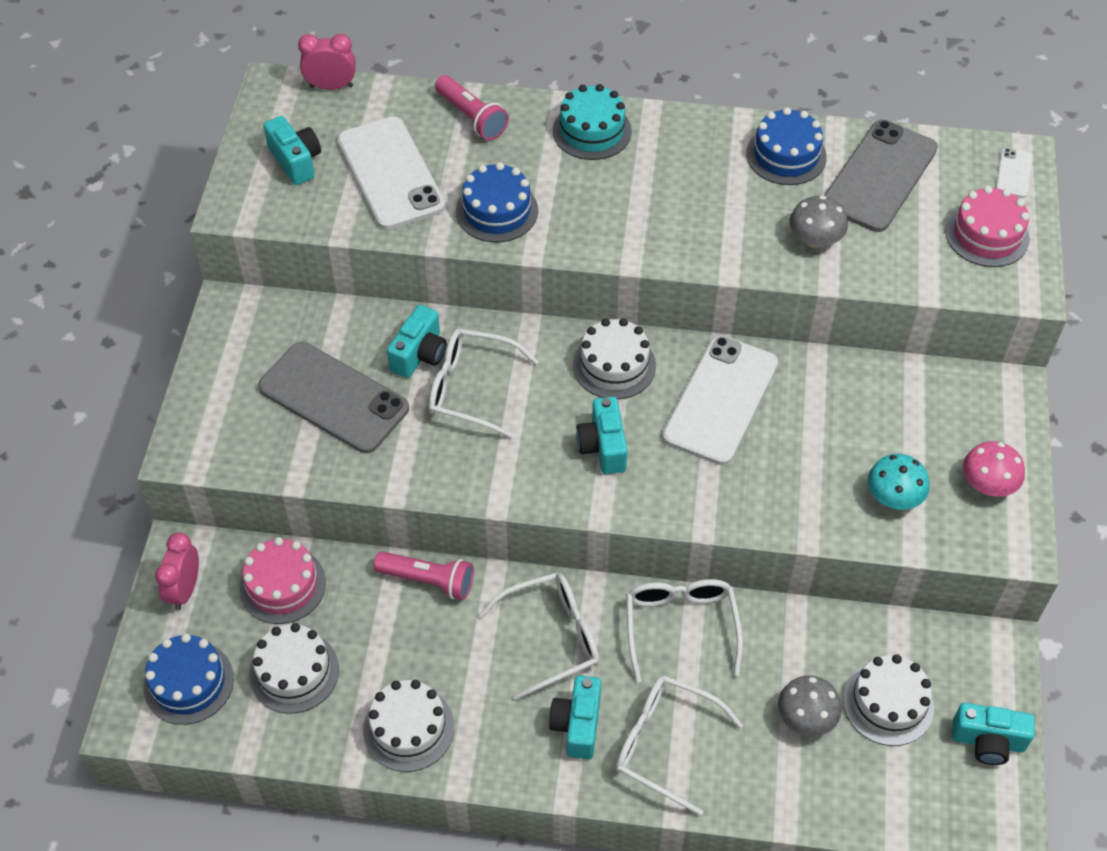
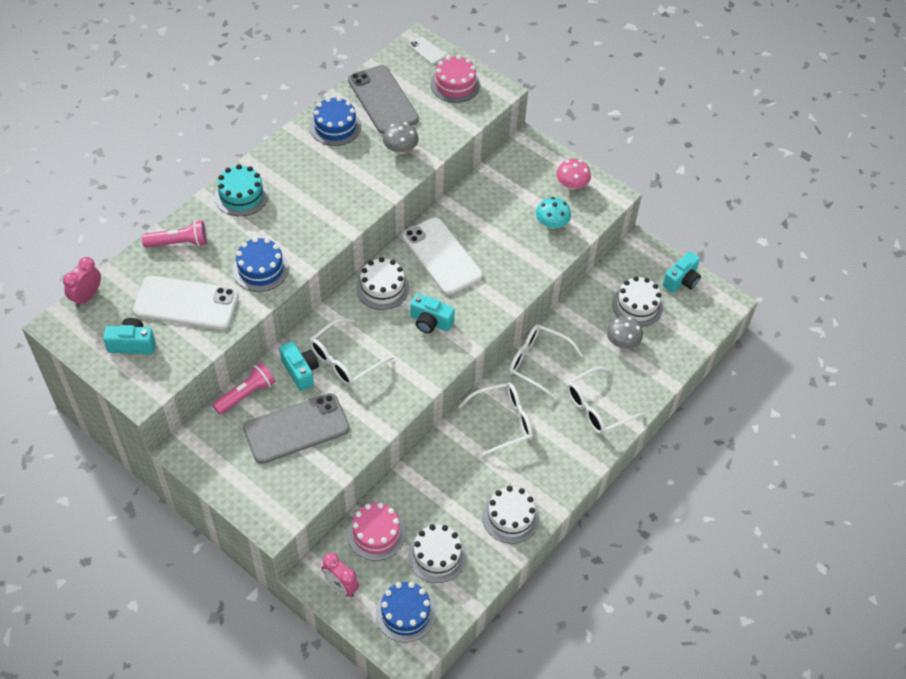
camera: 60 degrees left, 0 degrees up
pink flashlight [374,551,474,600] -> pink flashlight moved to [212,362,275,415]
white glasses [479,572,599,701] -> white glasses turned 60 degrees clockwise [459,382,533,458]
turquoise camera [549,676,601,759] -> none

